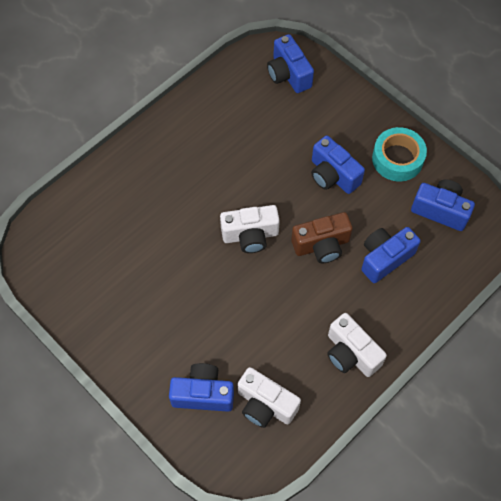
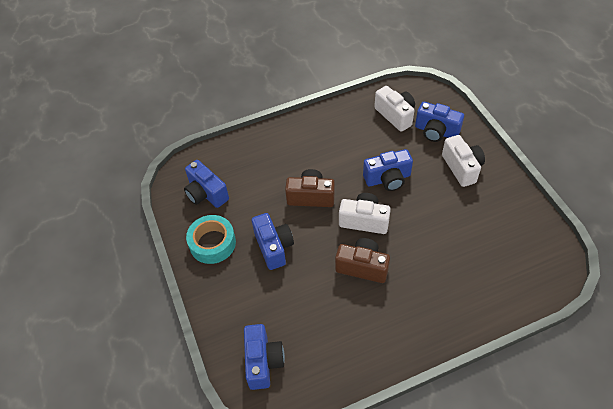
camera: 155 degrees left, 10 degrees down
white camera [327,313,387,377] -> white camera moved to [442,135,485,187]
blue camera [361,227,421,283] -> blue camera moved to [363,149,413,191]
none -> brown camera [335,238,390,283]

